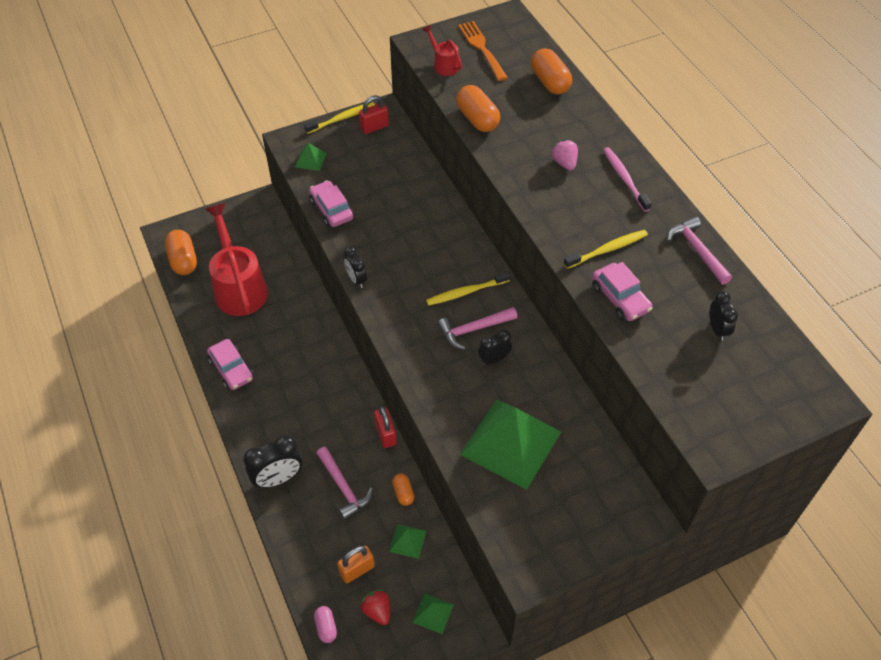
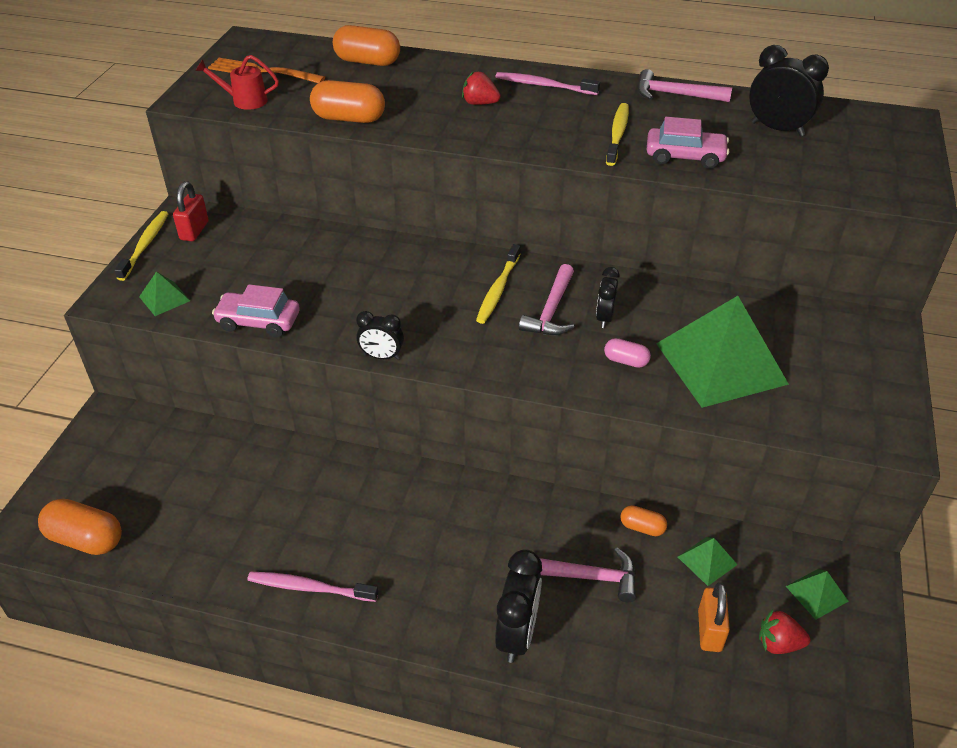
camera: 50 degrees left, 10 degrees down
red watering can [205,204,268,316] -> none
pink car [207,339,254,390] -> pink toothbrush [247,572,378,602]
pink capsule [314,606,337,643] -> pink capsule moved to [604,338,651,368]
red padlock [374,405,397,448] -> none
pink strawberry [551,139,578,170] -> red strawberry [462,71,500,105]
black clock [710,291,738,341] -> black clock [749,45,829,136], size x1.64

